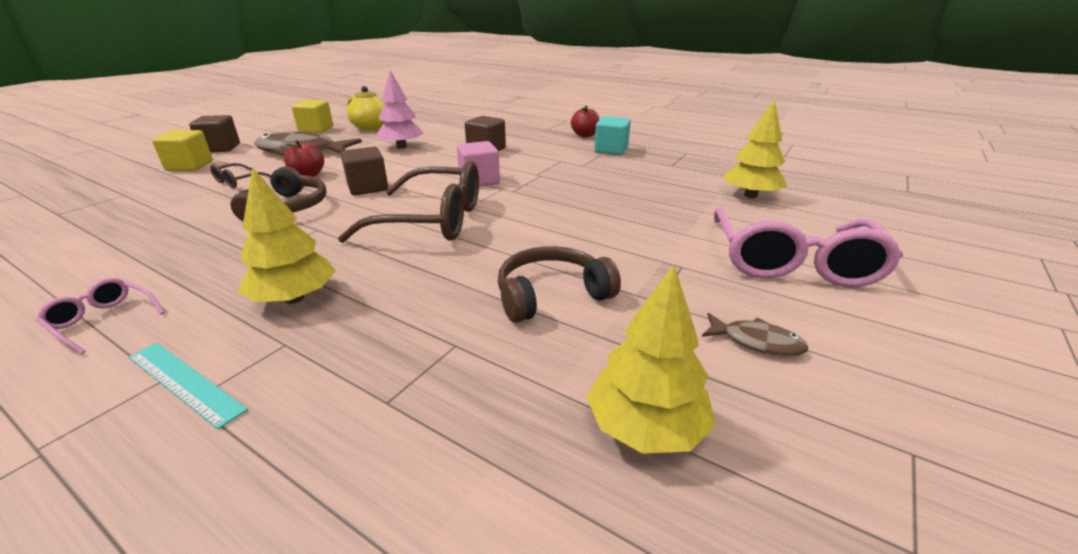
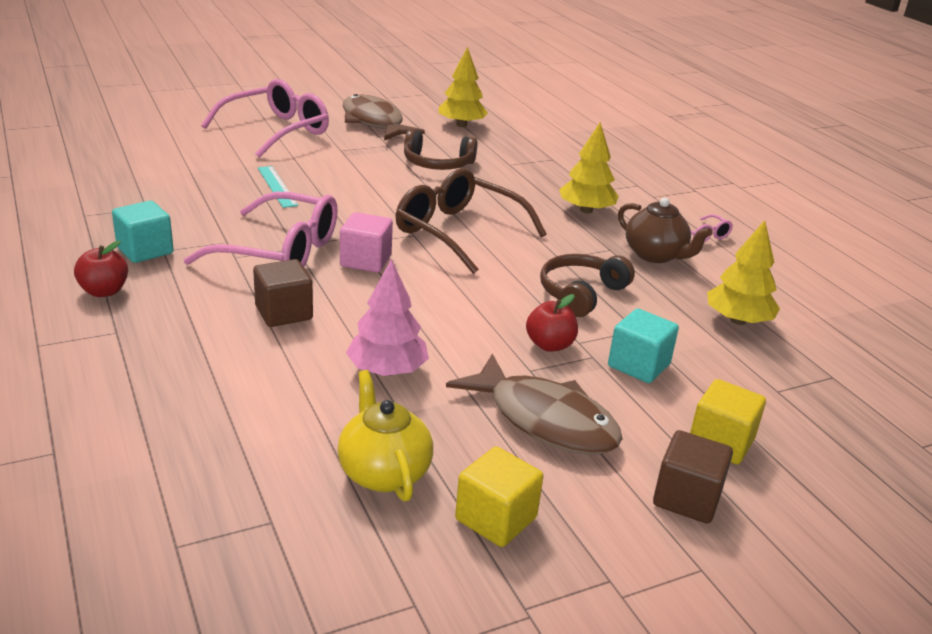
camera: 150 degrees left, 0 degrees up
turquoise ruler [129,343,248,429] -> turquoise ruler moved to [258,166,298,208]
brown glasses [210,163,271,188] -> turquoise cube [608,309,679,383]
brown cube [341,147,388,195] -> none
brown fish [702,313,809,356] -> brown fish [343,94,425,141], size x2.15
yellow tree [723,99,787,198] -> yellow tree moved to [707,220,780,325]
none -> pink glasses [184,192,338,267]
none -> brown teapot [618,198,712,263]

